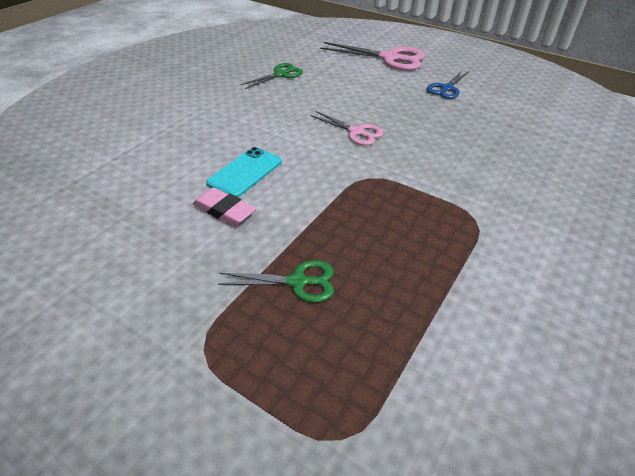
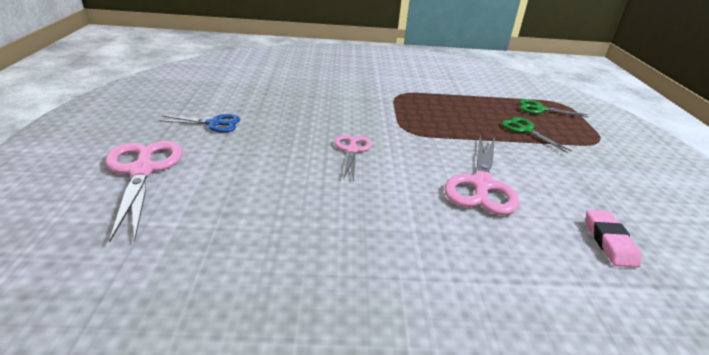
camera: 125 degrees left, 10 degrees down
pink eraser [193,187,256,226] -> pink eraser moved to [586,210,641,267]
turquoise phone [206,147,282,197] -> pink scissors [445,136,520,215]
green scissors [241,63,303,89] -> green scissors moved to [519,99,589,117]

